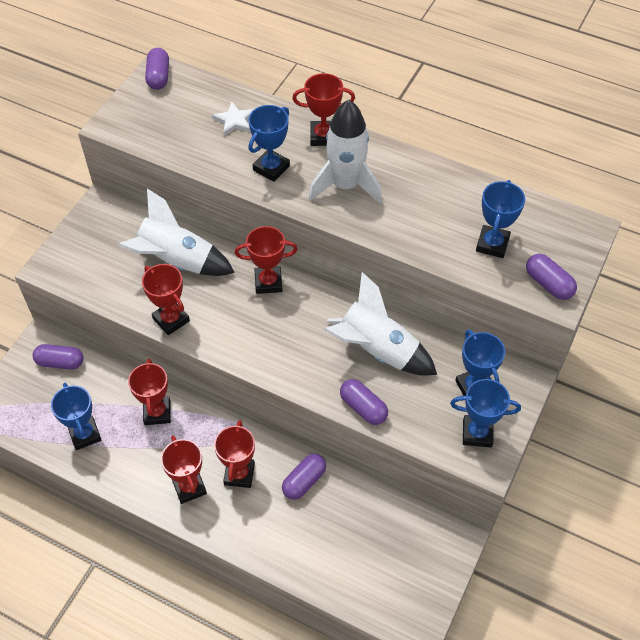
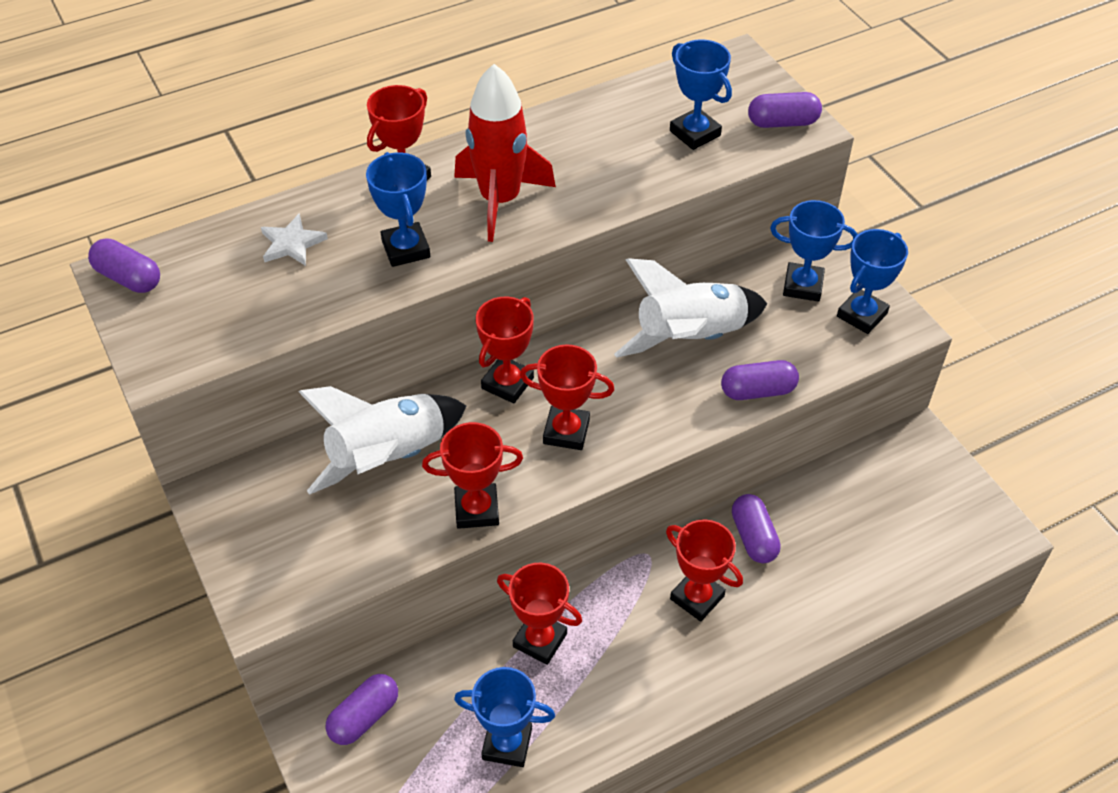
camera: 55 degrees left, 5 degrees down
red trophy [161,435,207,504] -> red trophy moved to [520,345,614,450]
white rocket [309,100,382,204] -> red rocket [454,64,556,242]

